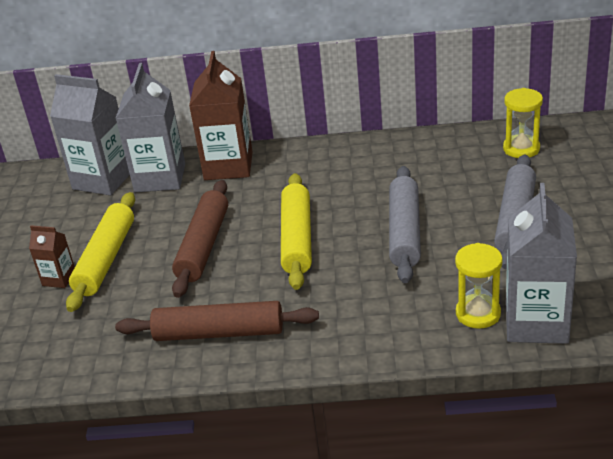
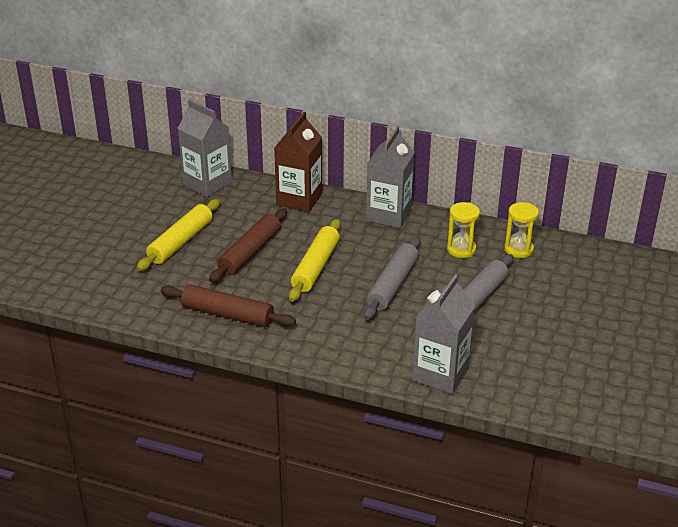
camera: 15 degrees right, 0 degrees up
brown carton [29,225,75,288] -> none
grey carton [115,63,185,193] -> grey carton moved to [366,126,415,228]
yellow hourglass [455,243,503,329] -> yellow hourglass moved to [447,202,480,258]

